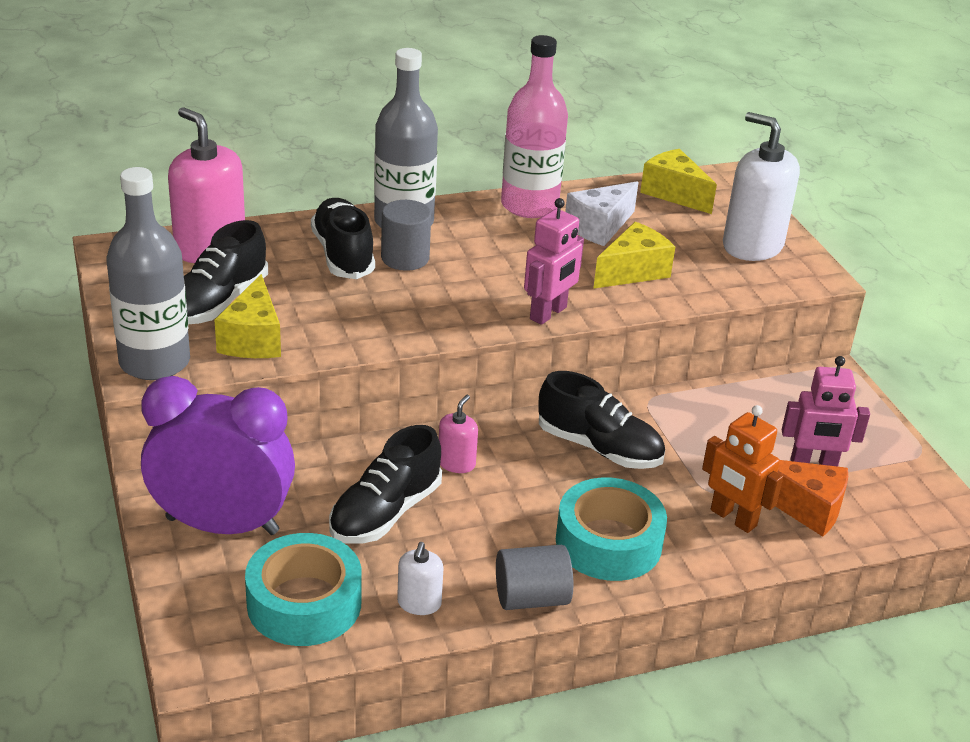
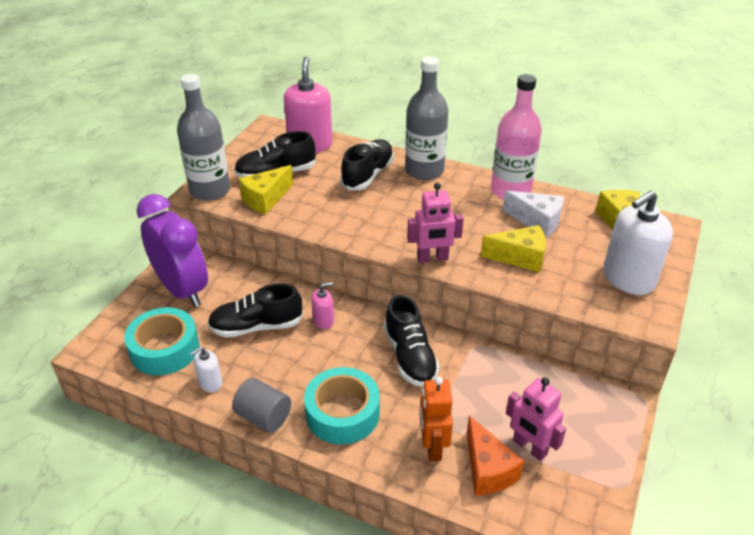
camera: 45 degrees right, 5 degrees up
grey cylinder [381,200,431,271] -> none
white cheese [565,181,639,246] -> white cheese turned 150 degrees counterclockwise [502,191,564,238]
white soap dispenser [723,112,800,261] -> white soap dispenser turned 120 degrees counterclockwise [603,190,673,295]

